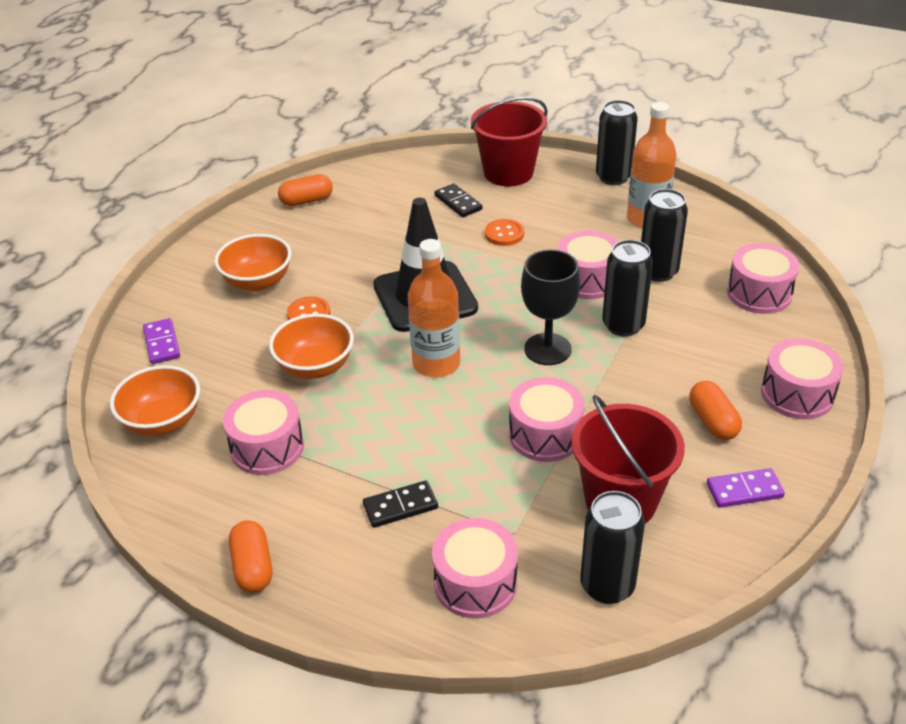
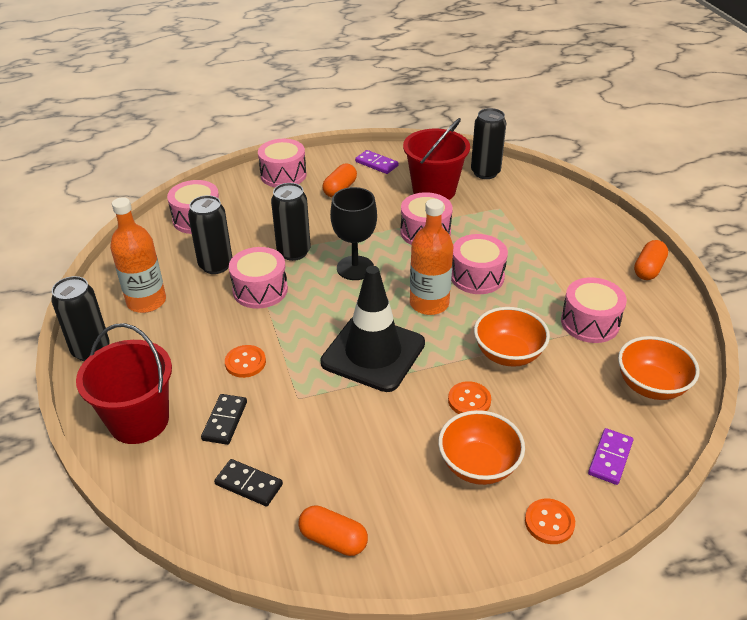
camera: 135 degrees left, 0 degrees up
black domino [363,480,438,528] -> black domino moved to [214,459,283,506]
pink drum [432,518,518,618] -> pink drum moved to [451,234,508,294]
none -> orange button [525,499,575,544]

